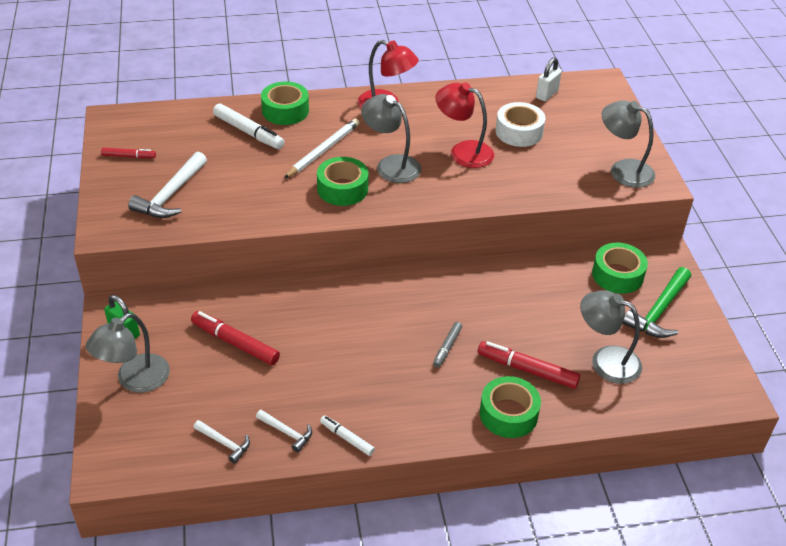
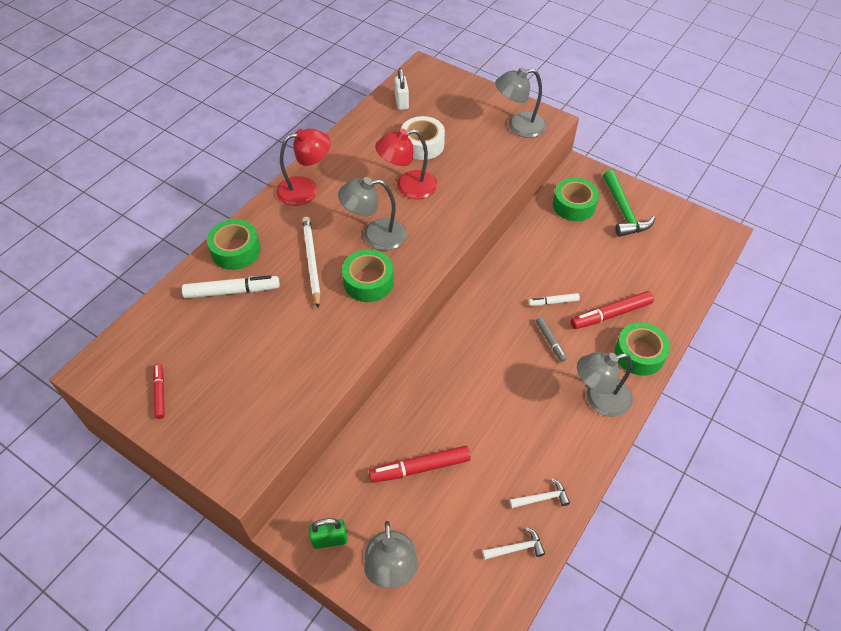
camera: 45 degrees left, 10 degrees up
red marker [101,148,156,158] -> red marker turned 60 degrees counterclockwise [153,364,165,419]
white hammer [128,152,207,218] -> none
white marker [320,415,375,456] -> white marker moved to [528,293,580,306]
grey lamp [580,290,642,384] -> grey lamp moved to [577,352,633,417]

